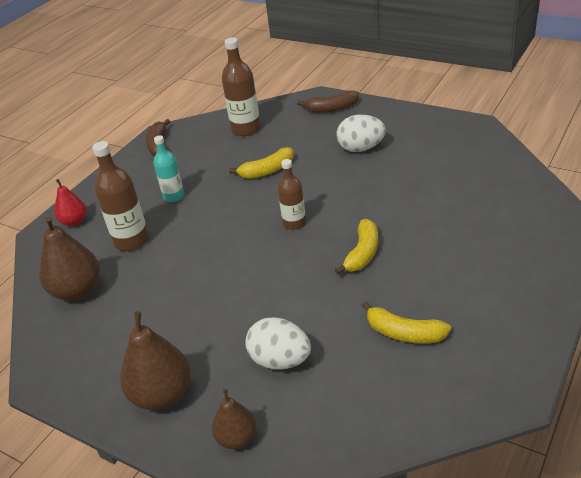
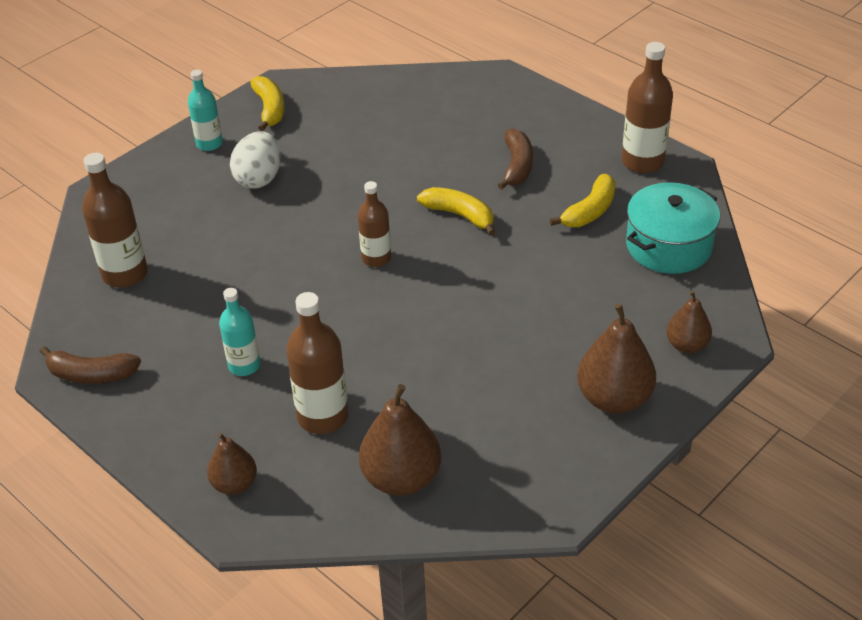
camera: 80 degrees left, 5 degrees up
red pear [55,179,86,226] -> brown pear [207,433,257,495]
yellow banana [229,147,294,179] -> yellow banana moved to [250,76,284,131]
white egg [245,317,311,370] -> none
brown banana [297,90,359,113] -> brown banana moved to [498,128,533,190]
none -> turquoise bottle [188,69,223,151]
none -> brown bottle [622,42,673,173]
none -> turquoise pot [626,182,720,274]

